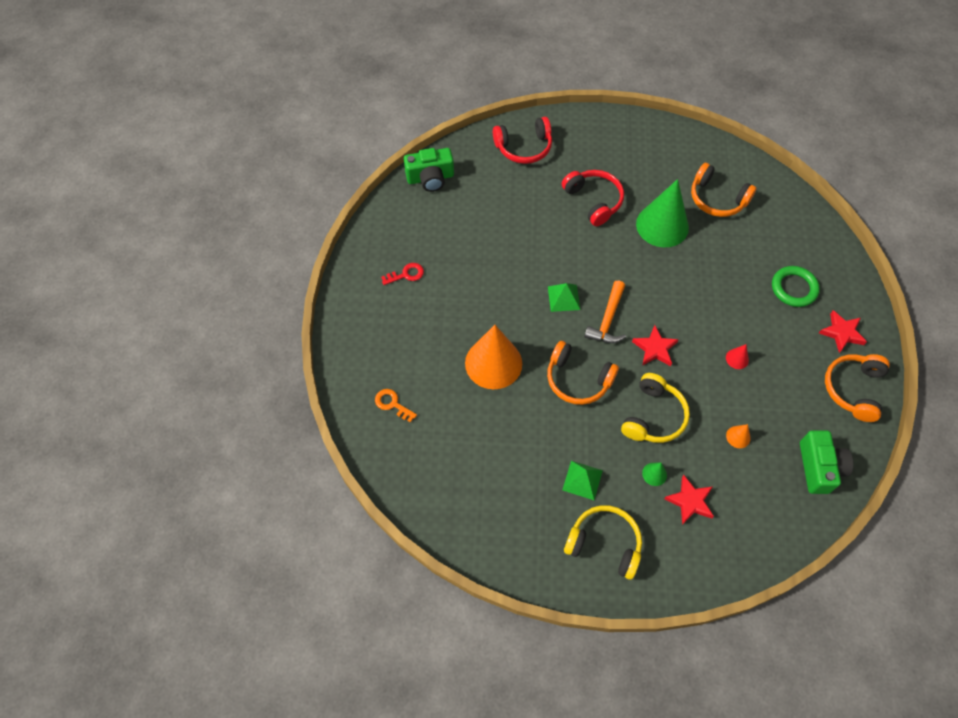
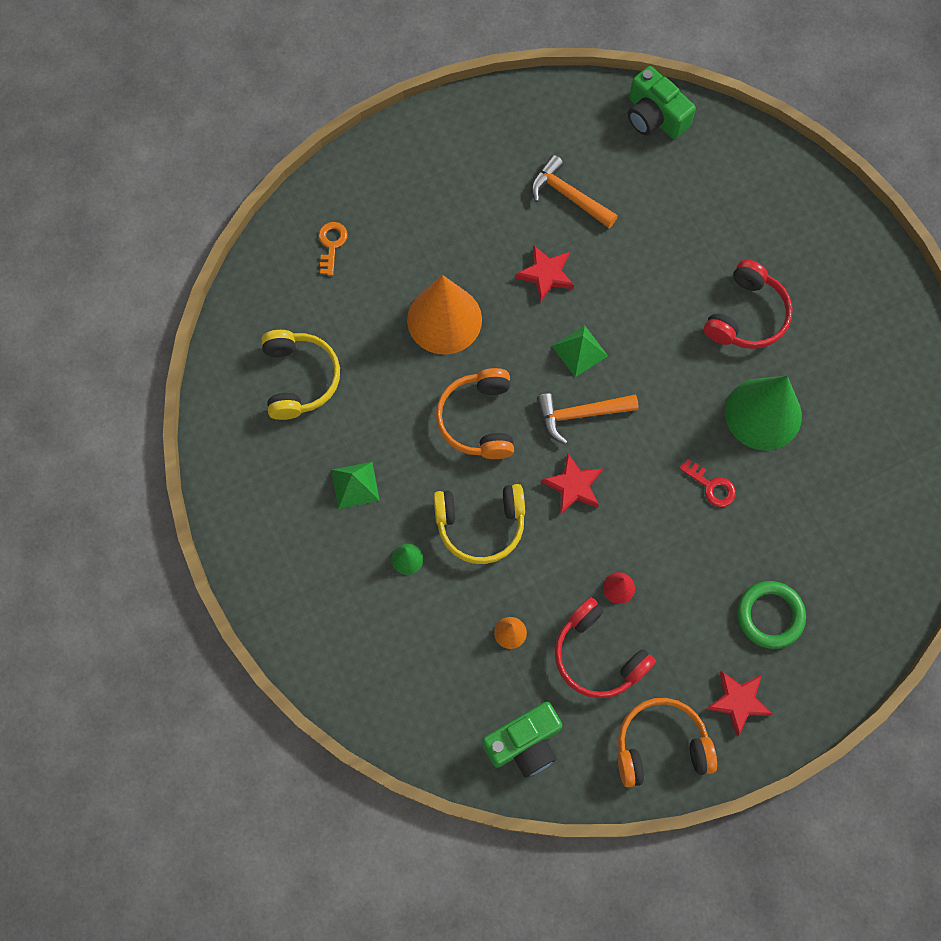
camera: 60 degrees right, 10 degrees up
red key [381,263,424,285] -> red key moved to [679,459,736,507]
red headphones [493,117,552,164] -> red headphones moved to [555,598,656,698]
yellow headphones [564,505,642,580] -> yellow headphones moved to [262,330,340,420]
red star [664,475,714,525] -> red star moved to [515,246,574,303]
orange headphones [691,163,757,217] -> none
none -> orange hammer [531,155,618,228]

